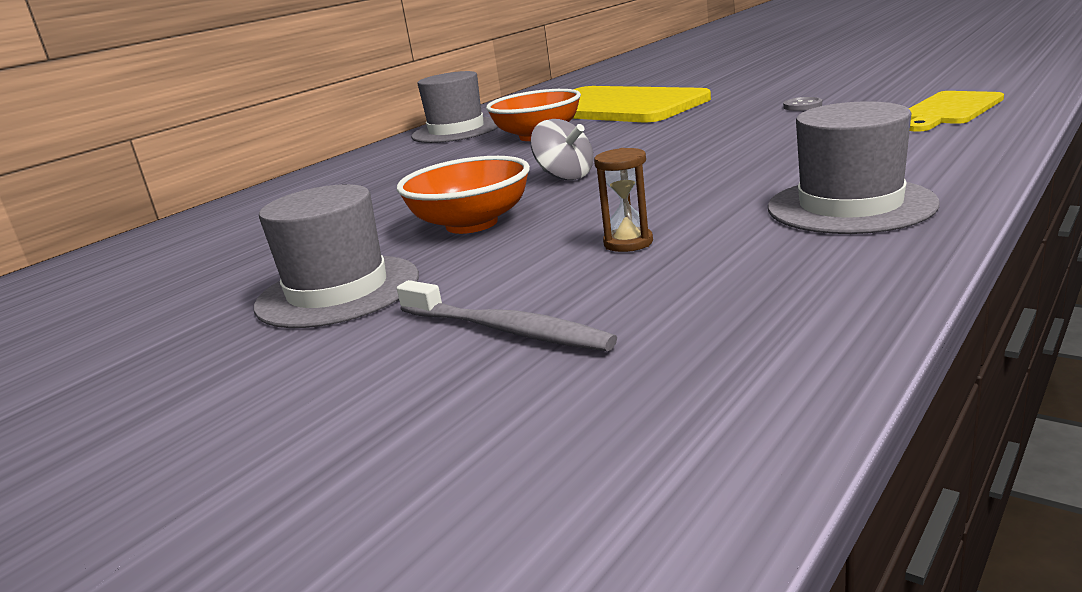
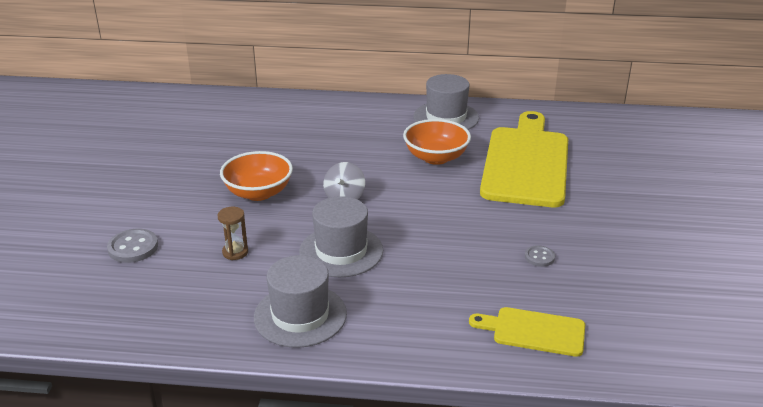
camera: 55 degrees right, 10 degrees up
grey hat [254,184,419,328] -> grey hat moved to [299,196,383,277]
grey toothbrush [397,280,617,351] -> grey button [107,229,158,263]

